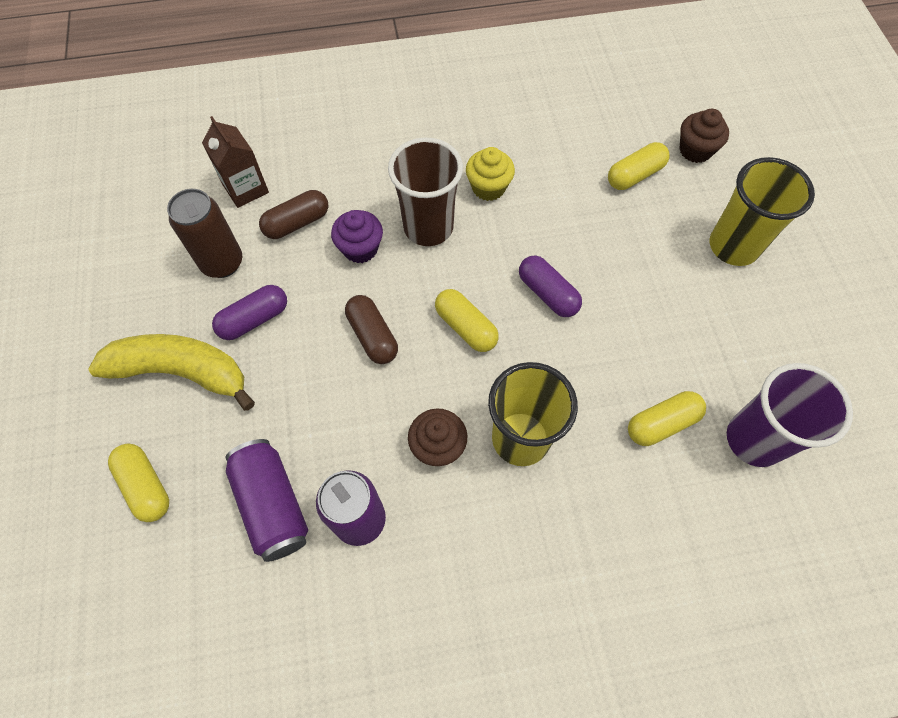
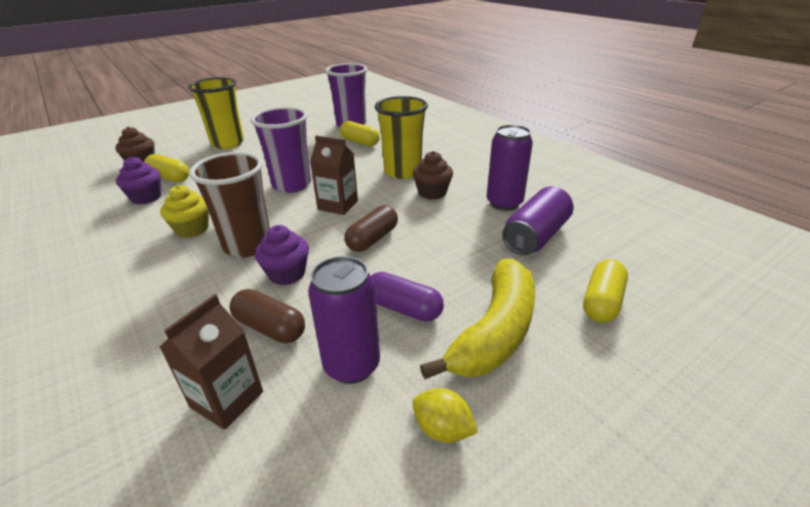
camera: 115 degrees left, 30 degrees down
yellow banana [88,334,255,411] -> yellow banana turned 135 degrees counterclockwise [420,258,535,379]
brown can [167,189,242,278] -> purple can [308,256,380,384]
yellow capsule [435,289,499,352] -> brown carton [310,135,358,215]
purple capsule [519,256,582,317] -> purple cup [251,107,311,193]
none -> purple cupcake [116,157,161,204]
none -> yellow lemon [413,388,478,443]

